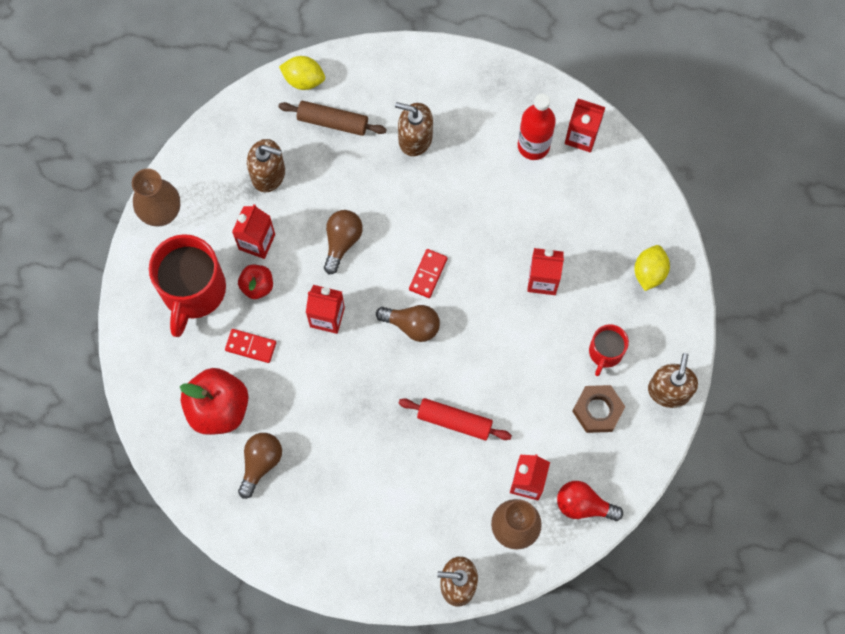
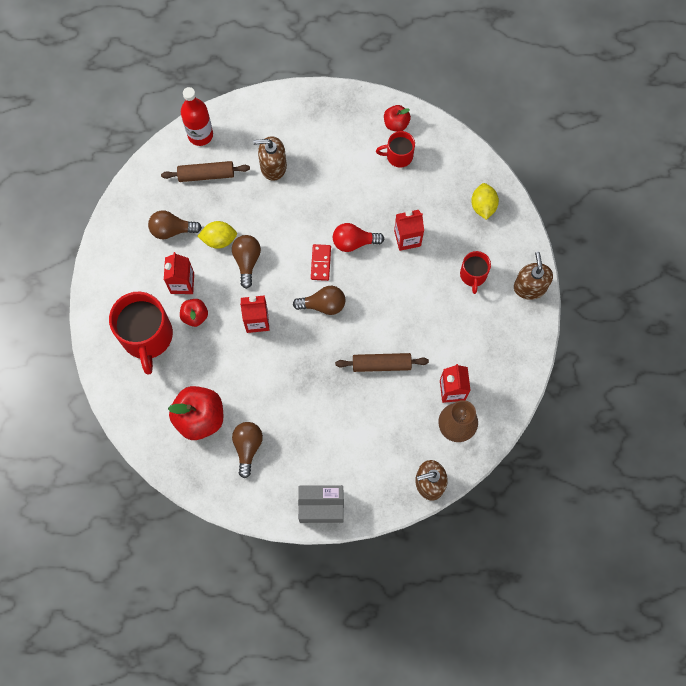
camera: 20 degrees left, 0 degrees up
brown vase [132,169,180,226] -> none
red domino [225,329,276,363] -> none
brown soap dispenser [247,139,285,193] -> brown light bulb [148,210,202,239]
yellow lemon [279,56,325,90] -> yellow lemon moved to [198,221,237,249]
red rolling pin [399,398,512,440] -> brown rolling pin [335,353,429,372]
red bottle [518,94,556,160] -> red bottle moved to [181,87,213,146]
red light bulb [557,481,623,521] -> red light bulb moved to [333,223,384,252]
red carton [565,99,605,153] -> red apple [384,105,411,131]
brown nut [572,385,625,433] -> none
none -> grey box [298,485,344,523]
none -> red mug [376,131,415,167]

